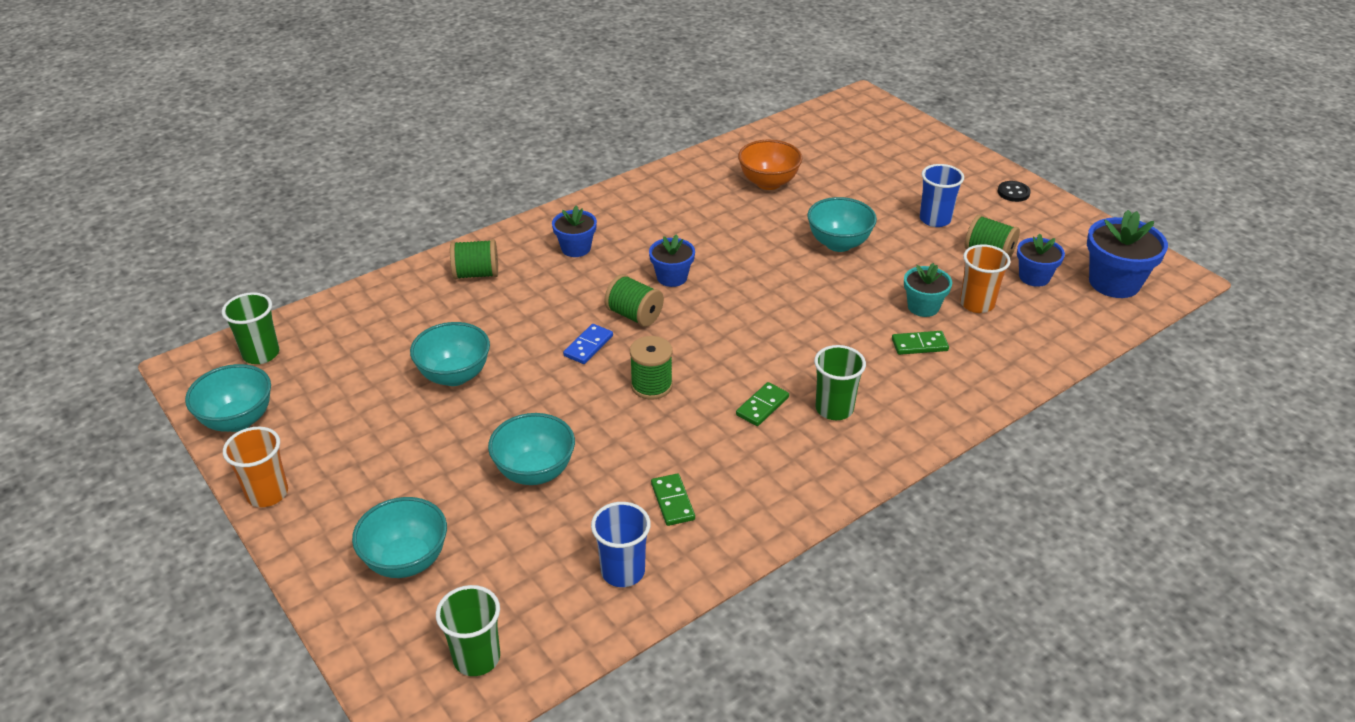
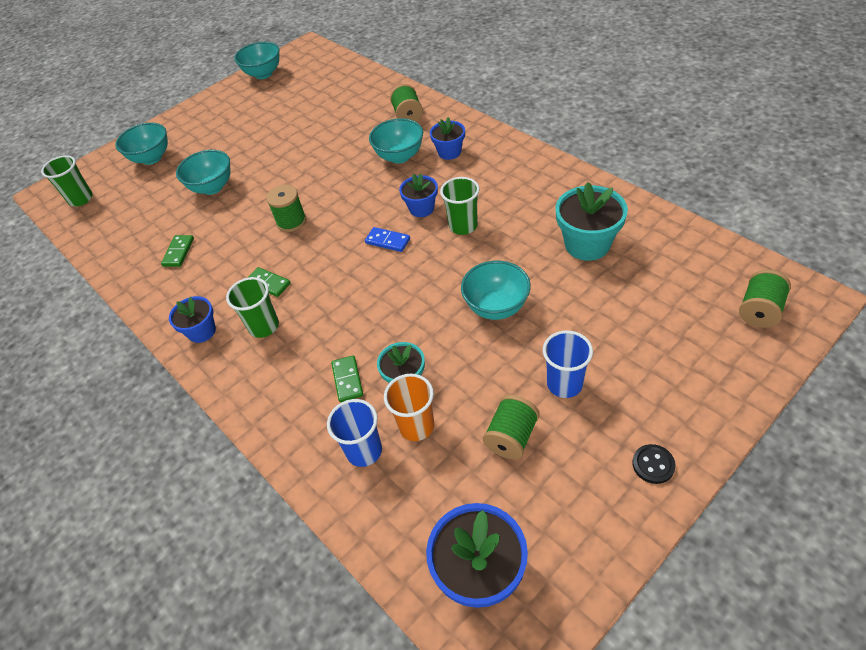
camera: 90 degrees right, 10 degrees up
green cup [222,292,280,364] -> green cup moved to [440,177,480,235]
orange cup [223,427,288,507] -> none
turquoise bowl [410,322,490,386] -> turquoise bowl moved to [369,118,423,164]
blue domino [563,324,613,364] -> blue domino moved to [365,227,410,252]
blue cup [591,502,651,587] -> blue cup moved to [327,399,382,467]
green spool [604,274,664,327] -> green spool moved to [739,270,791,328]
green domino [651,474,695,526] -> green domino turned 60 degrees counterclockwise [161,235,194,267]
orange bowl [738,140,802,190] -> turquoise flower pot [555,182,628,261]
blue flower pot [1017,233,1065,287] -> blue flower pot moved to [169,296,216,343]

